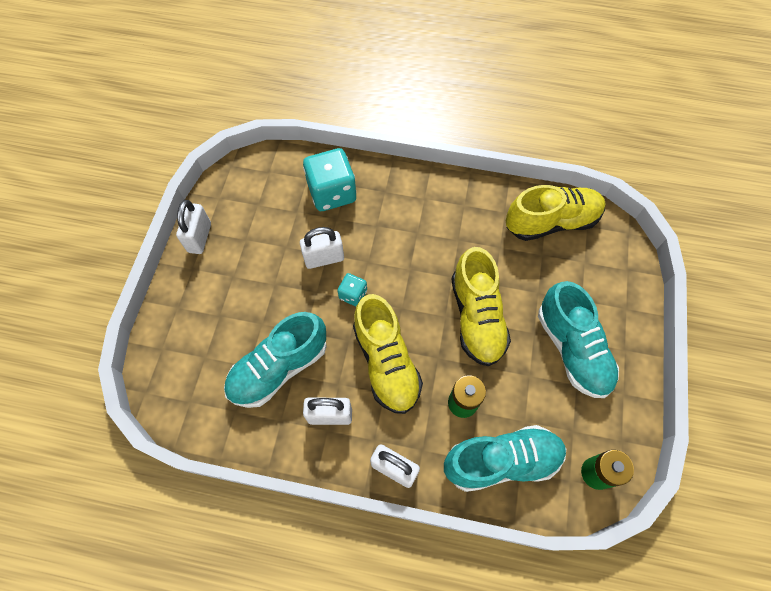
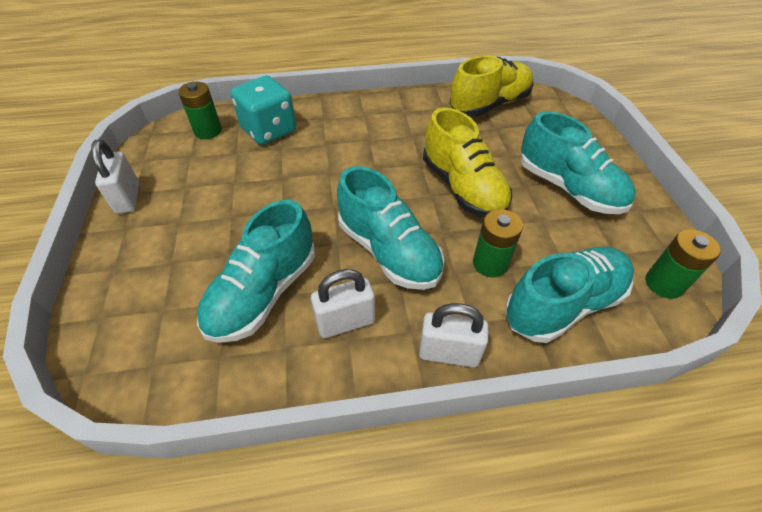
camera: 20 degrees left, 15 degrees down
white padlock [300,227,344,269] -> none
turquoise dice [337,273,367,306] -> none
yellow shoe [353,294,423,414] -> turquoise shoe [337,166,444,290]
none -> green battery [178,82,222,139]

